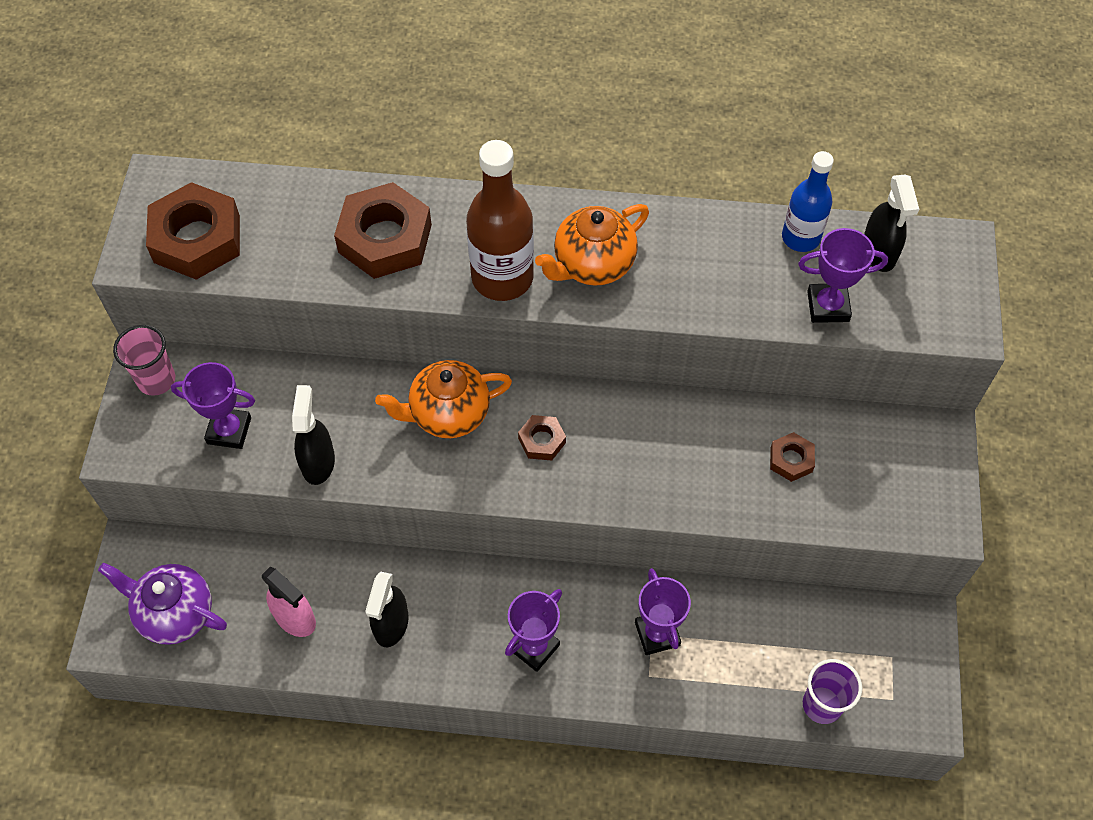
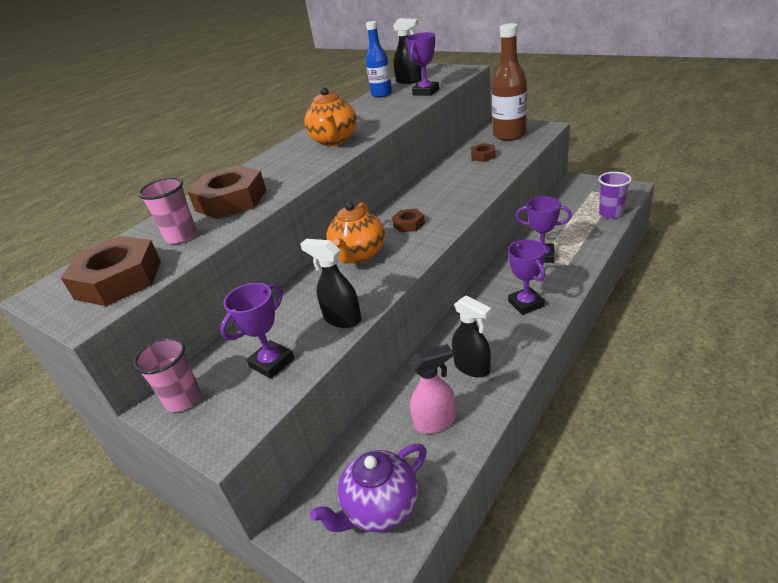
camera: 55 degrees left, 25 degrees down
brown bottle [466,140,534,301] -> brown bottle moved to [492,23,527,141]
none -> pink cup [138,177,197,244]

